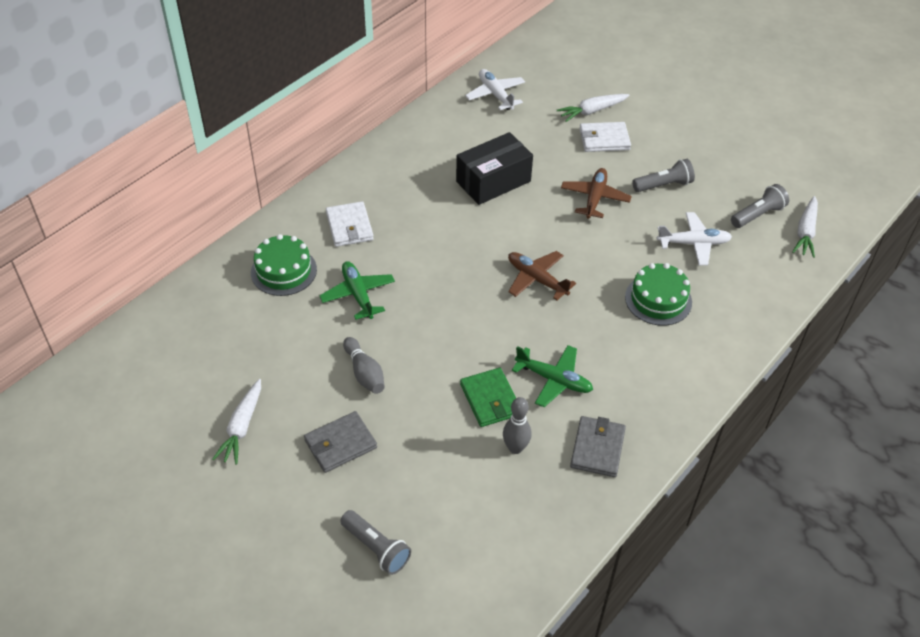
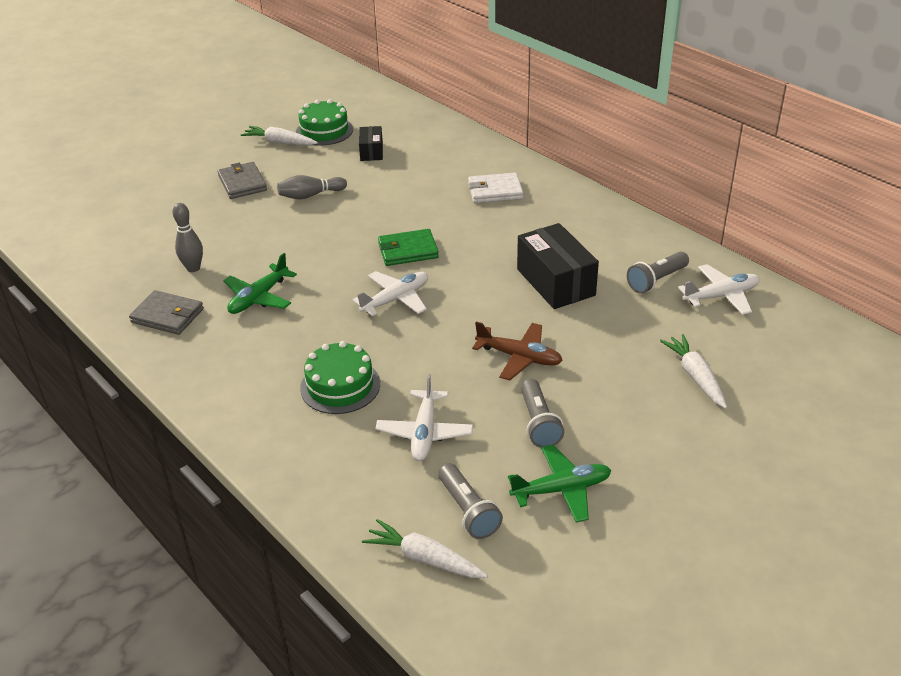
camera: 100 degrees right, 10 degrees down
green cake [251,234,317,296] -> green cake moved to [296,99,353,146]
green plane [319,261,395,320] -> green plane moved to [508,445,611,522]
grey flashlight [340,510,411,575] -> grey flashlight moved to [627,252,689,294]
green wallet [460,368,516,427] -> green wallet moved to [378,229,439,266]
brown plane [508,251,576,300] -> white plane [352,271,428,316]
white wallet [579,122,631,152] -> none
none -> black box [359,126,383,161]

